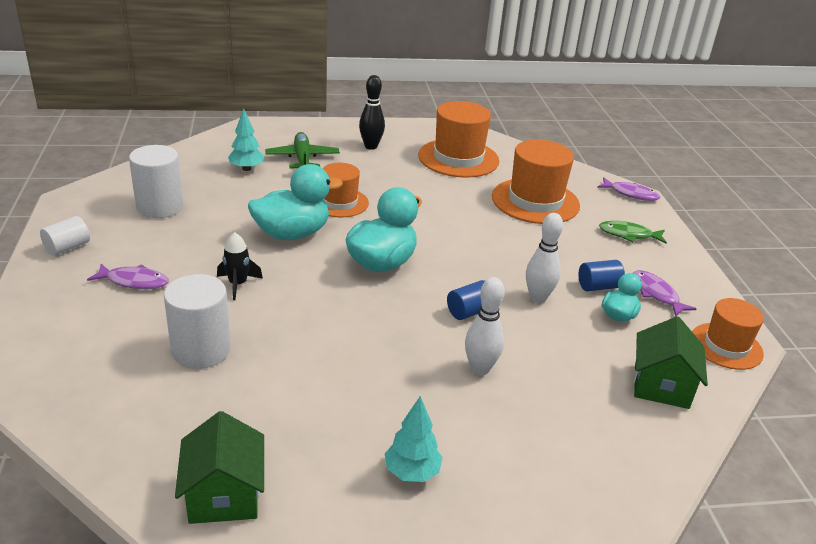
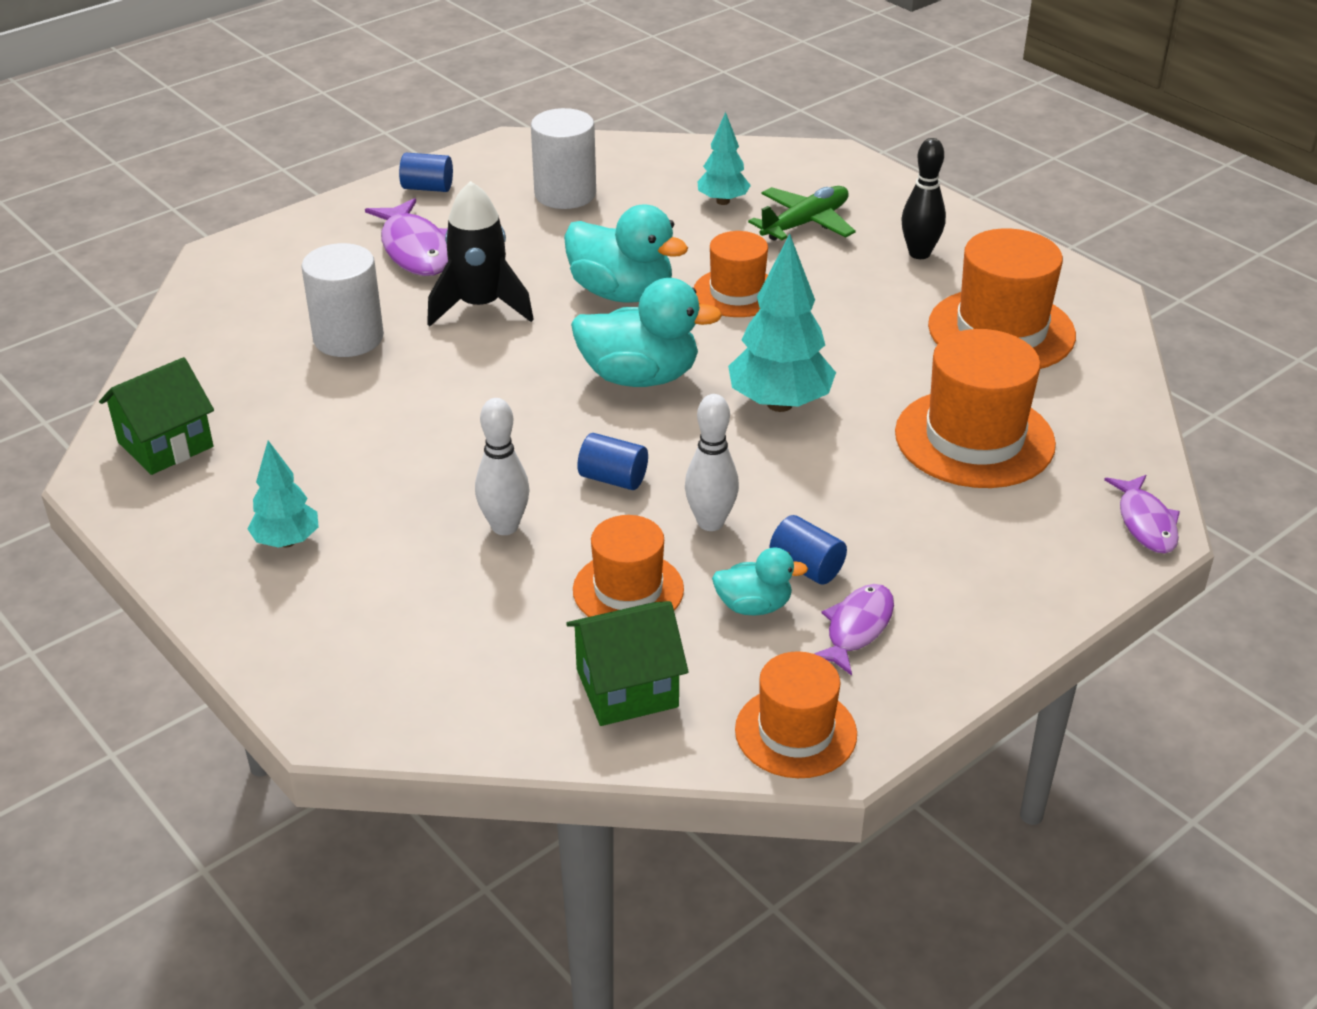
camera: 60 degrees right, 5 degrees up
white cylinder [40,216,90,256] -> blue cylinder [399,153,453,192]
purple fish [87,264,169,289] -> purple fish [365,198,448,276], size x1.53
black rocket [217,232,263,300] -> black rocket [427,181,534,326], size x1.72
green fish [599,221,667,244] -> none
none -> orange hat [573,515,684,617]
none -> turquoise tree [728,234,836,412]

